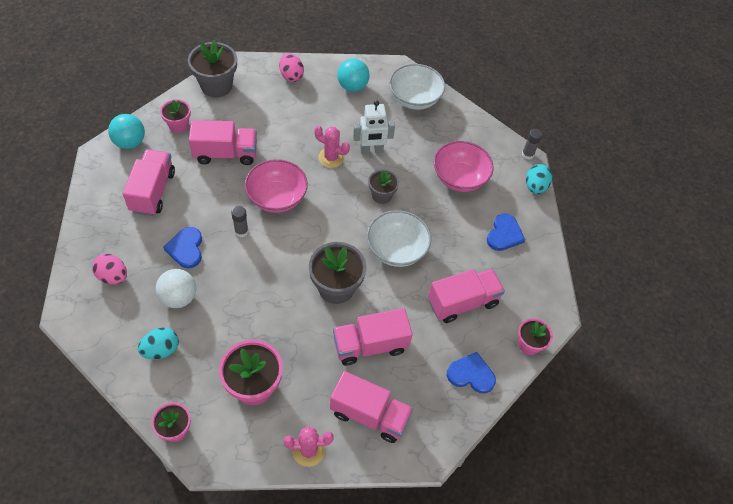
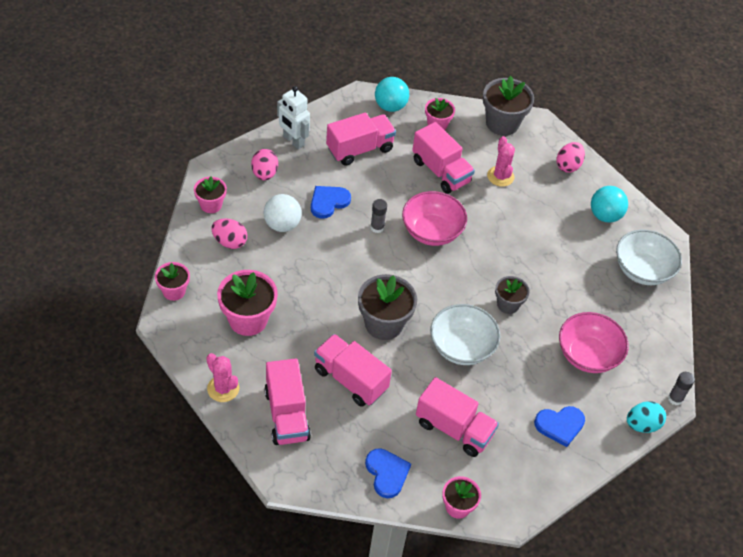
camera: 55 degrees right, 5 degrees down
turquoise egg [138,327,179,359] -> pink egg [211,218,248,249]
pink cactus [314,126,350,168] -> pink cactus moved to [487,136,515,187]
white robot [353,100,395,154] -> white robot moved to [277,86,310,149]
none -> pink flower pot [194,177,227,213]

